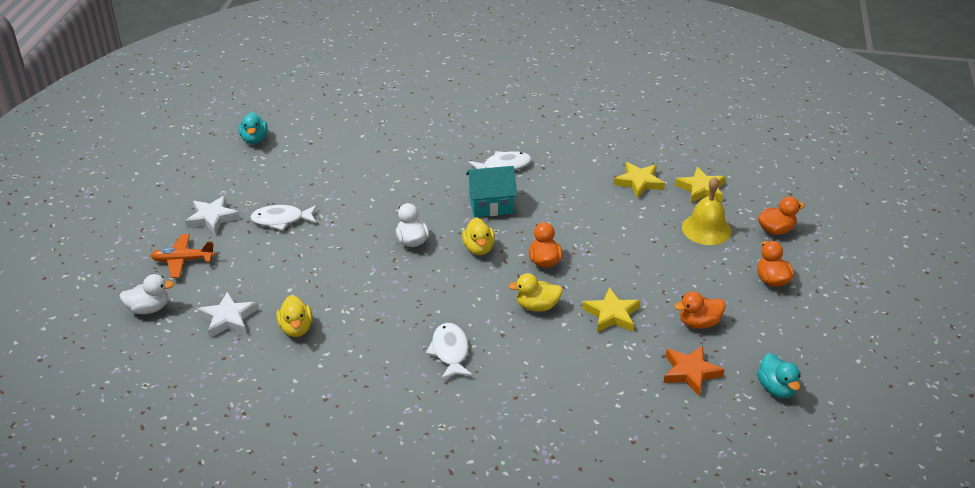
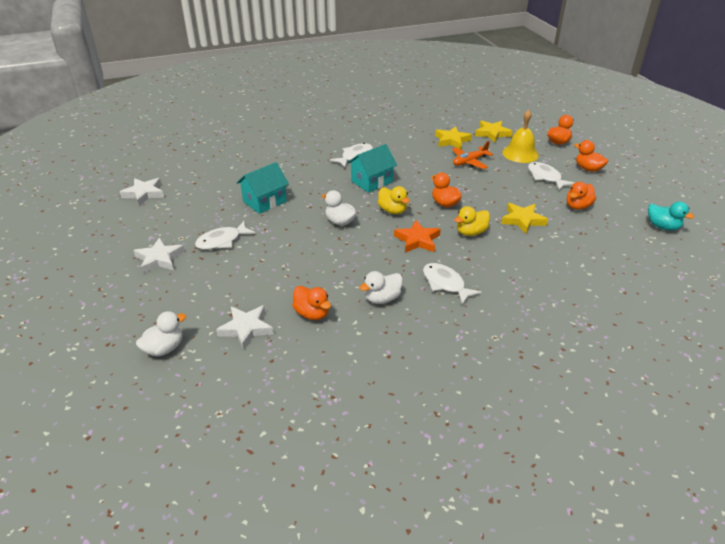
camera: 30 degrees left, 0 degrees up
orange plane [150,234,215,278] -> orange plane moved to [452,141,493,169]
turquoise duck [238,112,268,144] -> white star [120,178,164,206]
yellow duck [277,295,312,337] -> orange duck [292,286,331,320]
orange star [663,345,725,396] -> orange star moved to [394,220,441,253]
none -> turquoise house [237,162,289,214]
none -> white duck [359,271,403,304]
none -> white fish [528,162,575,190]

